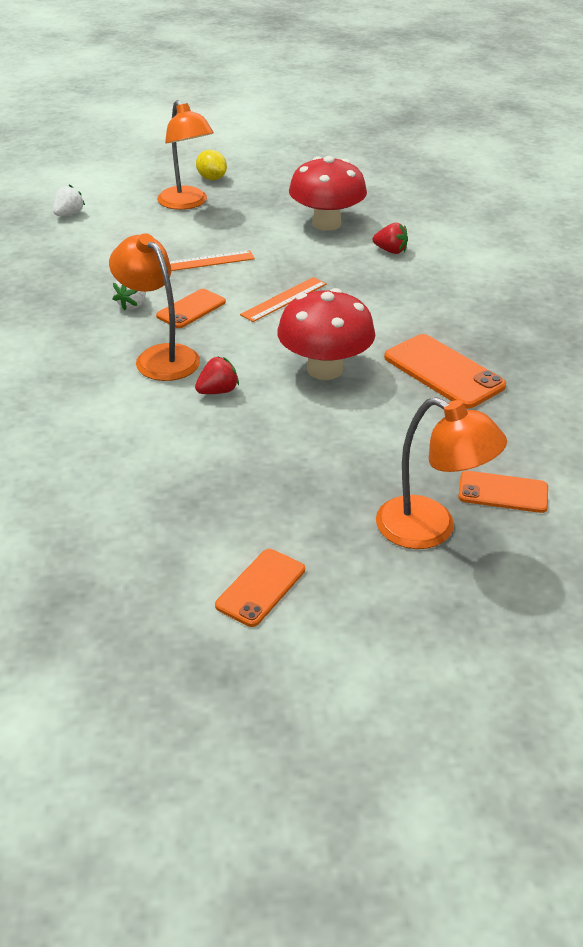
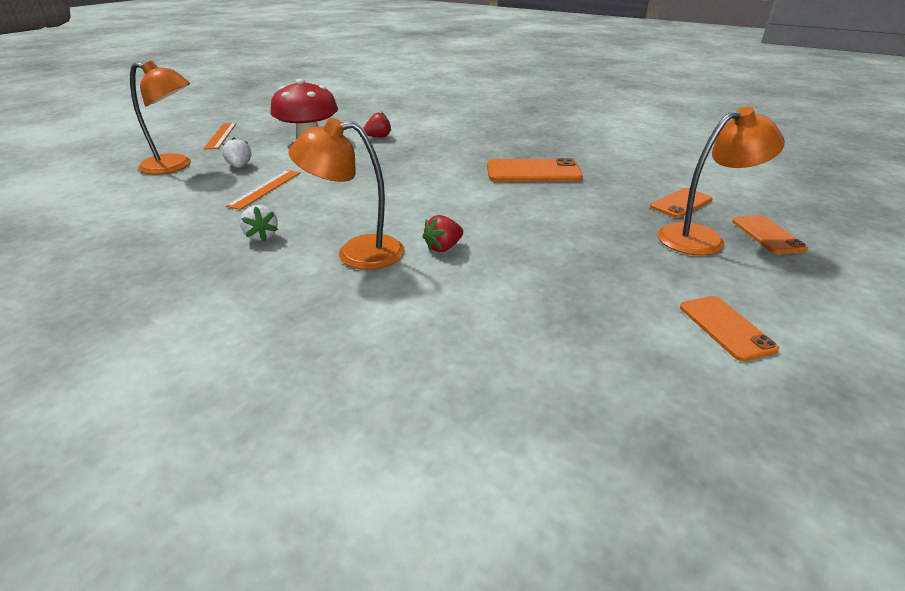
camera: 50 degrees left, 5 degrees down
white strawberry [53,184,85,216] -> white strawberry moved to [222,137,251,168]
orange phone [156,289,226,328] -> orange phone moved to [732,215,808,255]
red strawberry [195,356,239,394] -> red strawberry turned 135 degrees counterclockwise [422,215,463,252]
yellow lemon [196,150,227,180] -> none
orange ruler [240,277,327,322] -> orange ruler moved to [203,123,237,149]
red mushroom [277,288,375,380] -> none

